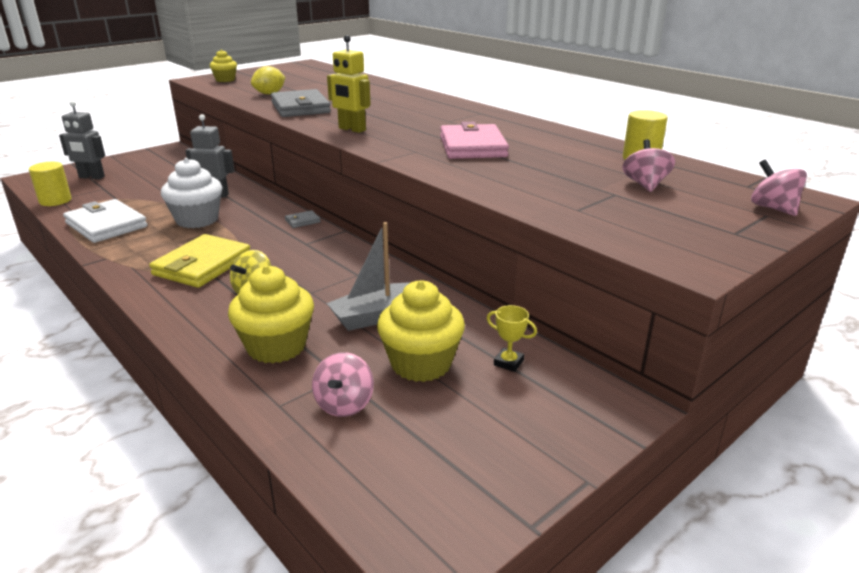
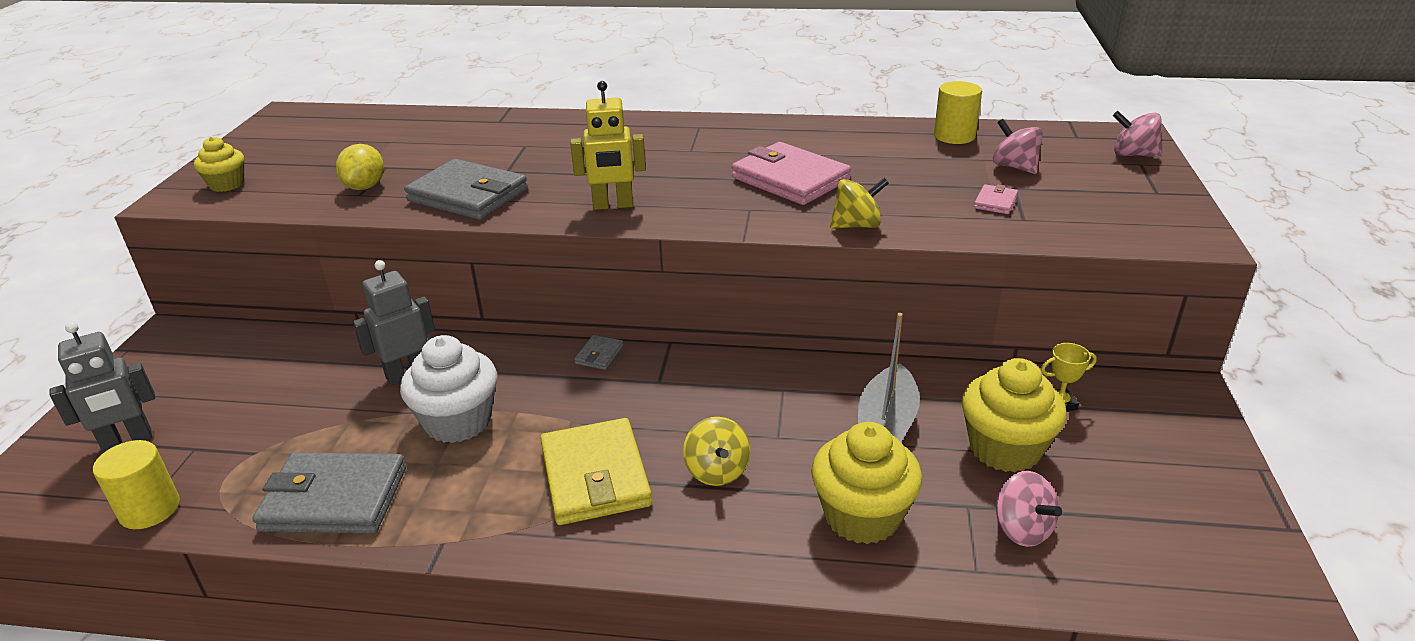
camera: 40 degrees left, 5 degrees up
white wallet [63,199,147,243] -> grey wallet [252,452,406,534]
none -> yellow spinning top [830,178,889,228]
none -> pink wallet [974,184,1018,214]

